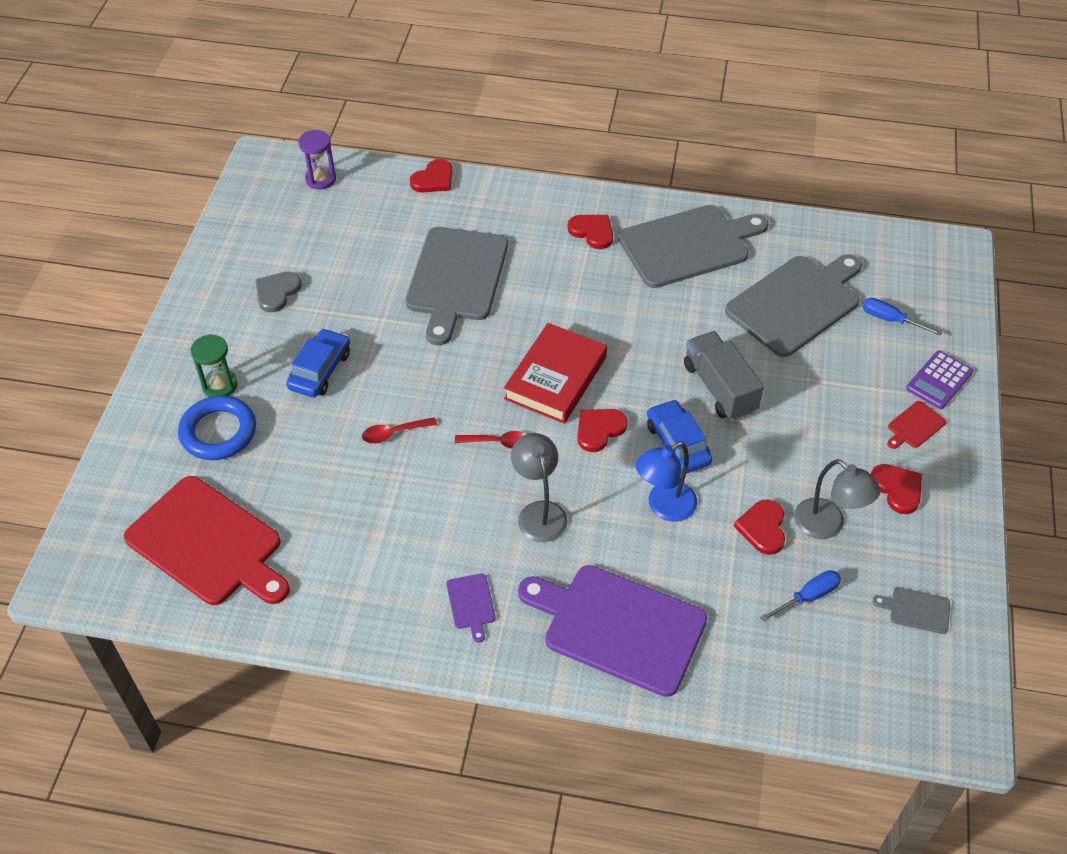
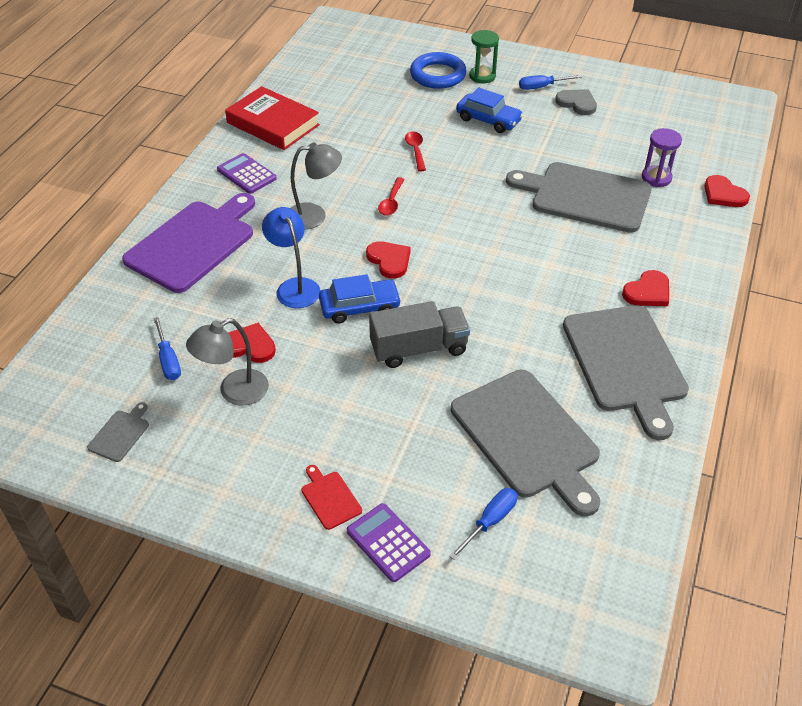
camera: 100 degrees right, 5 degrees down
red cutting board [124,476,290,605] -> none
purple hourglass [298,130,336,190] -> purple hourglass moved to [642,128,682,187]
purple cutting board [446,573,496,643] -> purple calculator [217,153,277,194]
red book [504,323,607,424] -> red book moved to [225,86,320,150]
red heart [871,464,922,514] -> none
none -> blue screwdriver [519,75,582,90]

